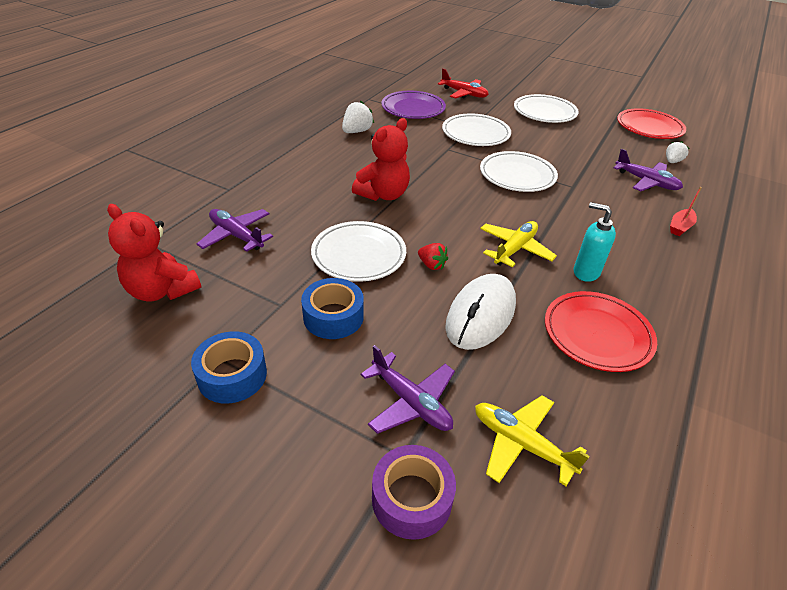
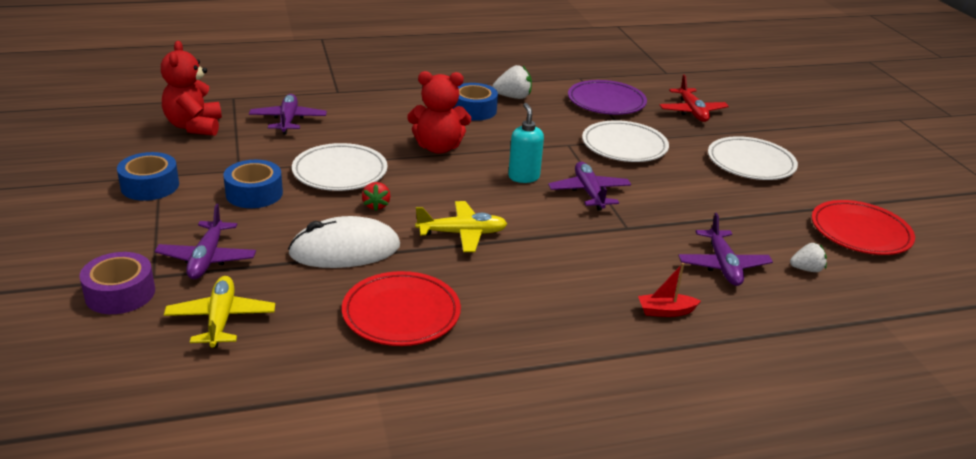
camera: 45 degrees right, 10 degrees down
white plate [480,151,558,192] -> purple plane [548,162,631,211]
turquoise soap dispenser [574,202,616,282] -> turquoise soap dispenser moved to [508,103,544,183]
none -> blue tape [453,83,498,121]

